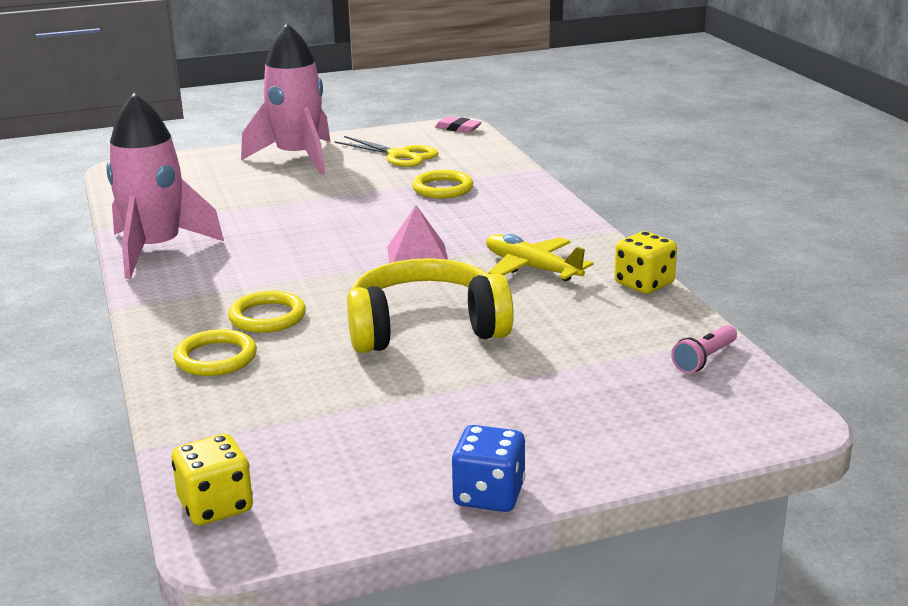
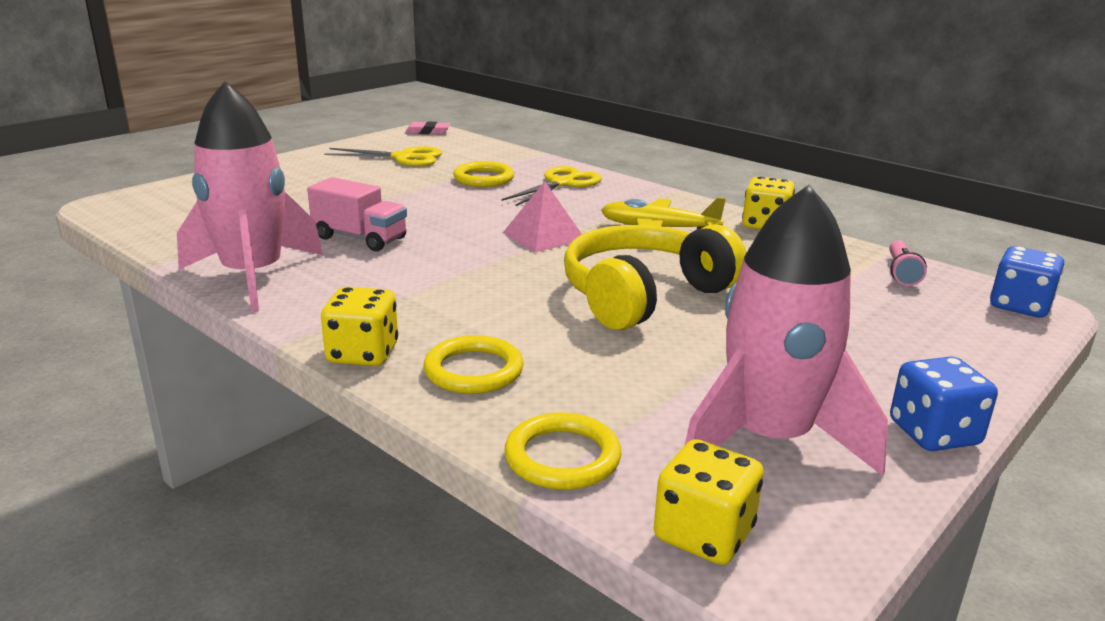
camera: 30 degrees left, 0 degrees up
yellow ring [228,291,306,333] -> yellow ring moved to [504,412,622,490]
pink rocket [241,23,331,174] -> pink rocket moved to [685,185,888,476]
none -> pink truck [307,177,407,251]
none -> yellow dice [321,287,398,366]
none -> yellow scissors [501,166,602,206]
none -> blue dice [990,246,1064,318]

